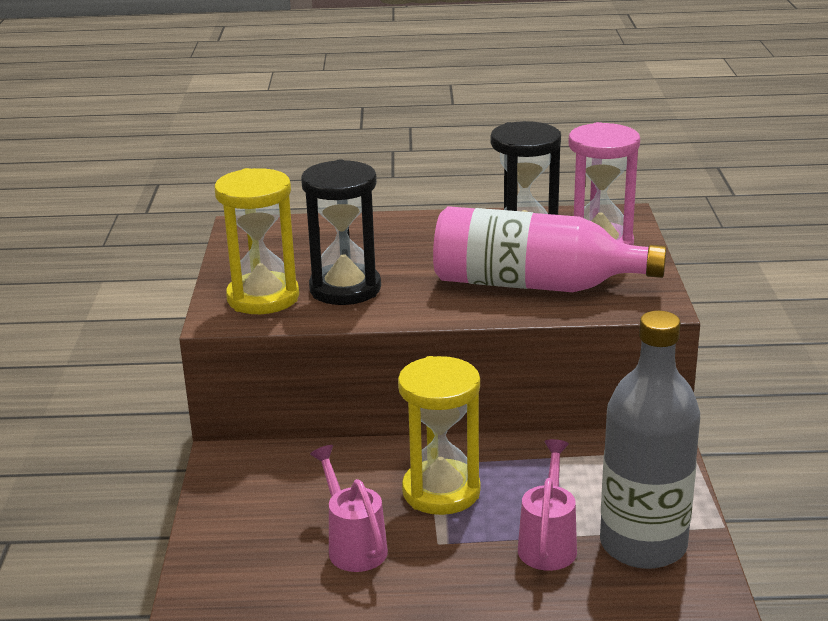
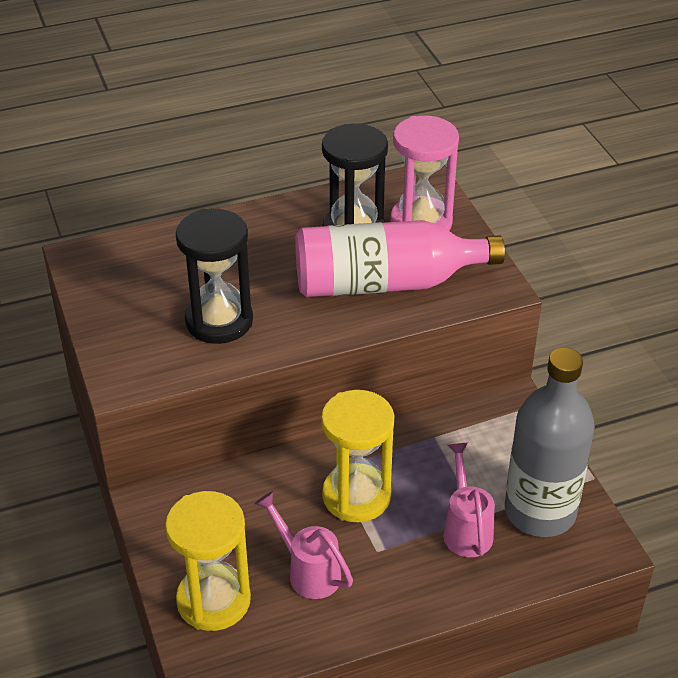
camera: 20 degrees left, 15 degrees up
yellow hourglass [214,168,299,314] -> yellow hourglass moved to [165,491,251,631]

